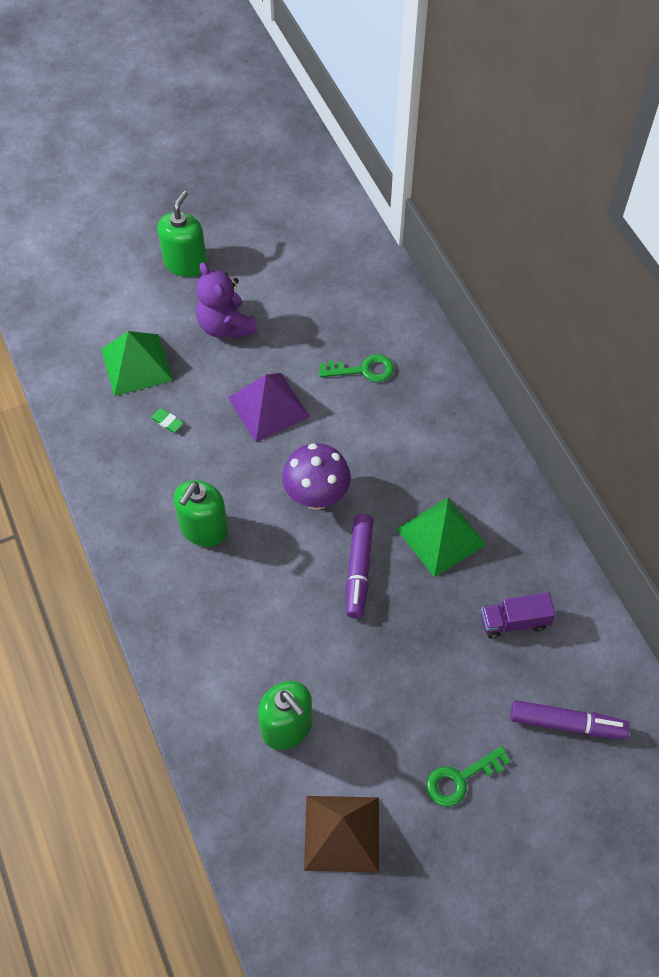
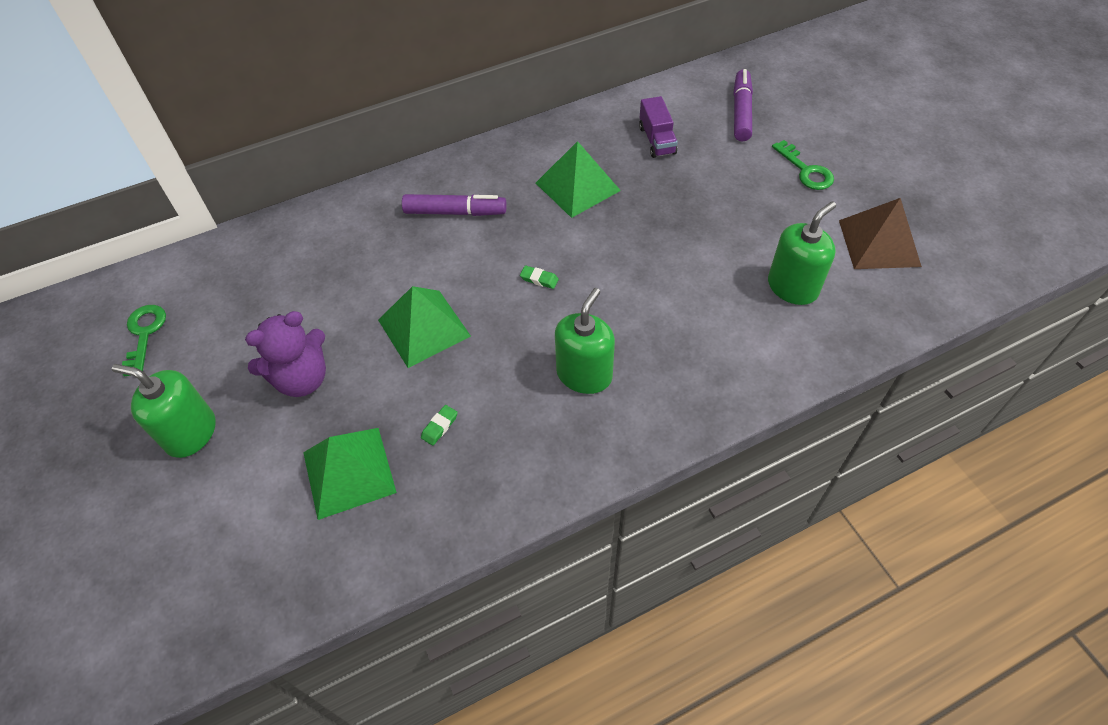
camera: 90 degrees left, 5 degrees down
green soap dispenser [174,480,229,547] -> green soap dispenser turned 90 degrees counterclockwise [555,288,615,394]
purple pyramid [228,373,310,442] -> green pyramid [378,286,471,368]
purple mushroom [282,443,351,510] -> green eraser [520,266,559,289]
green key [319,354,394,382] -> green key moved to [122,305,166,376]
purple marker [346,514,374,618] -> purple marker moved to [402,194,507,216]

